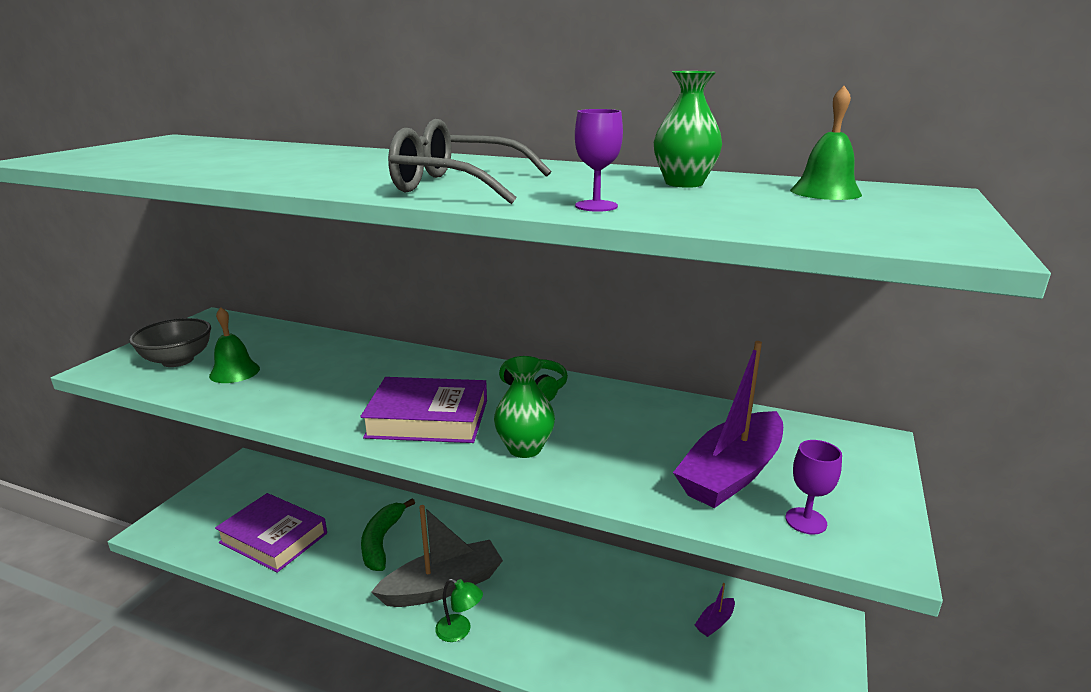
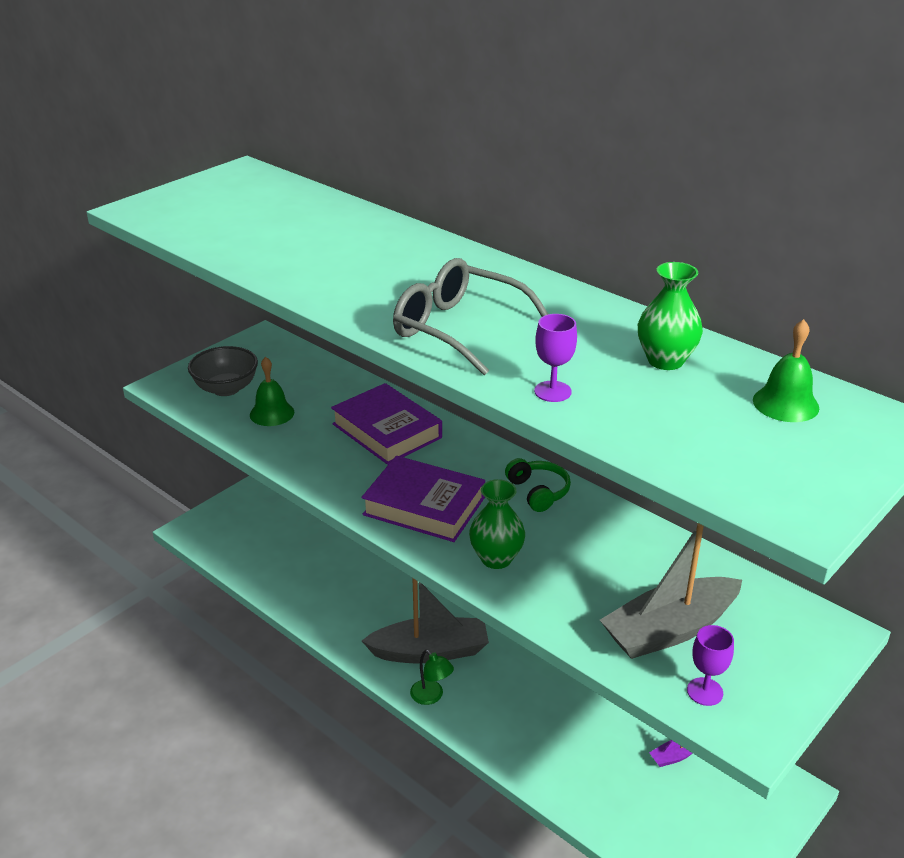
camera: 20 degrees right, 10 degrees up
purple book [215,493,327,573] -> purple book moved to [331,383,442,465]
green banana [361,498,415,571] -> none
purple boat [673,341,783,508] -> grey boat [600,523,742,659]

